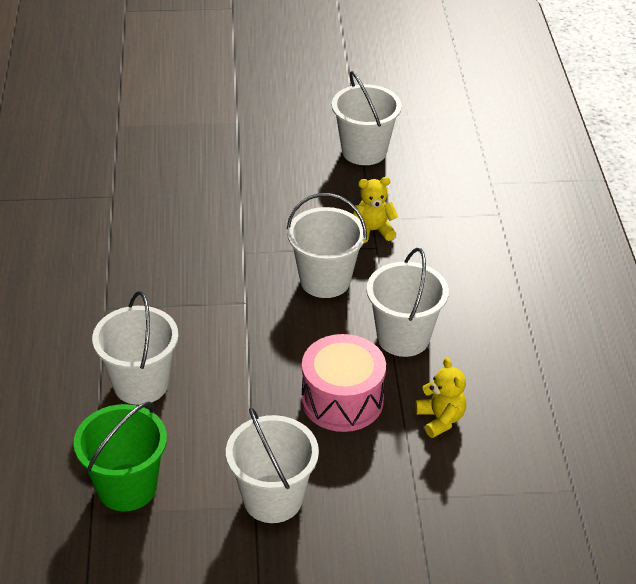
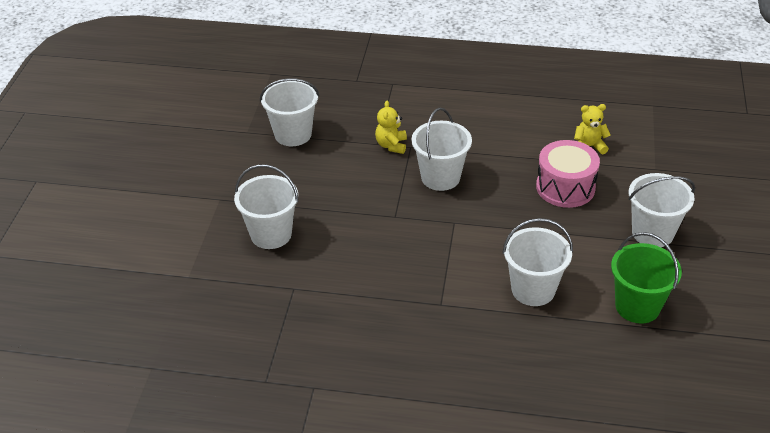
camera: 75 degrees left, 0 degrees up
white bucket [367,248,449,357] -> white bucket moved to [234,164,299,249]

